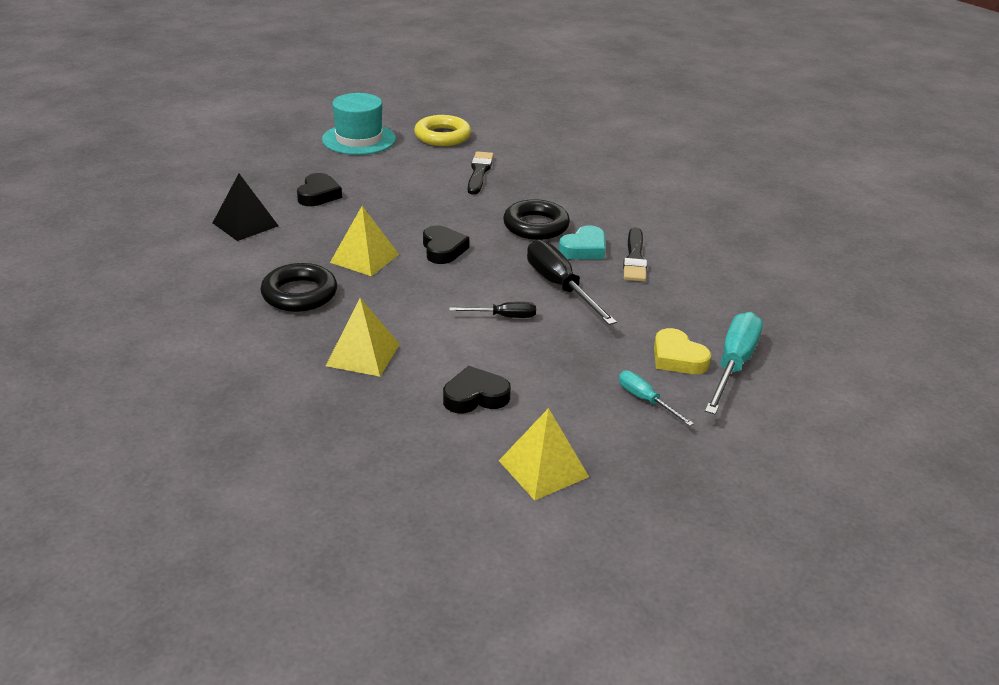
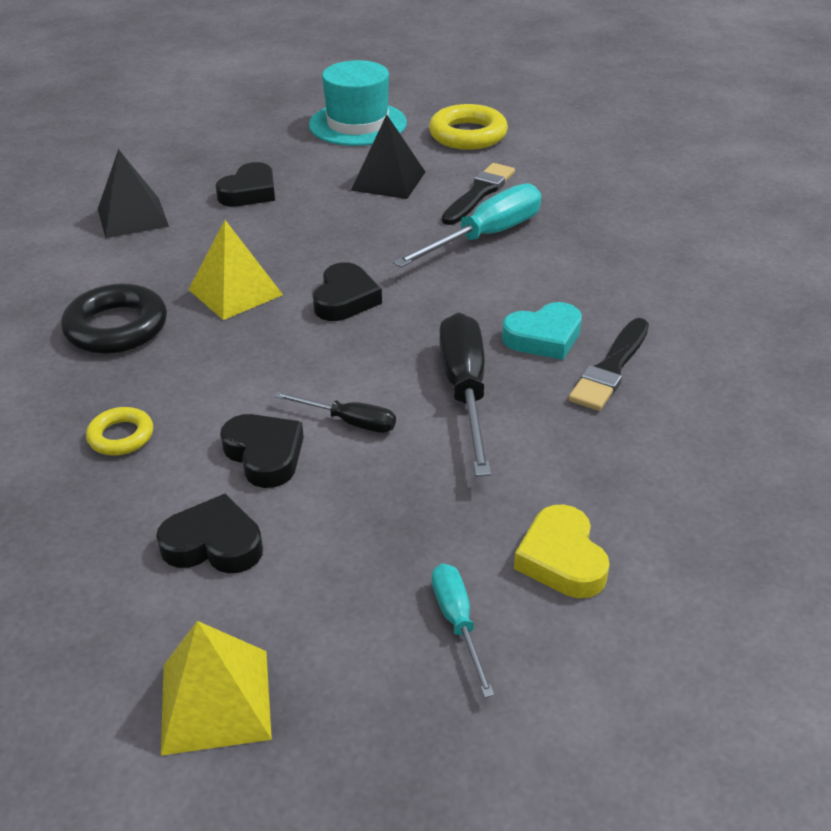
camera: 25 degrees right, 5 degrees up
yellow pyramid [326,298,400,377] -> yellow ring [86,407,153,455]
black ring [503,199,570,240] -> none
turquoise screwdriver [705,312,763,414] -> turquoise screwdriver moved to [393,183,541,268]
none -> black heart [220,414,304,488]
none -> black pyramid [351,114,425,199]

